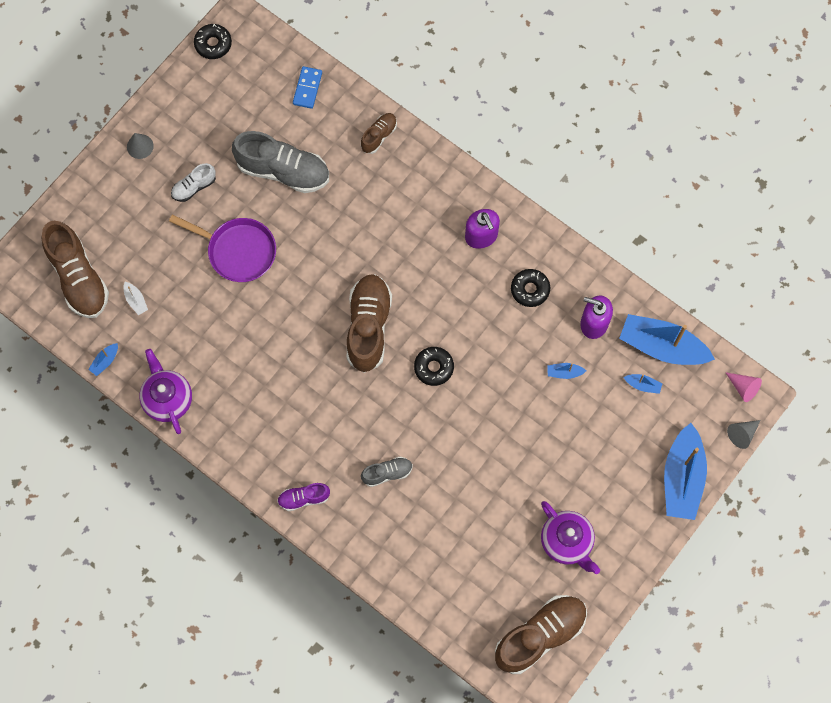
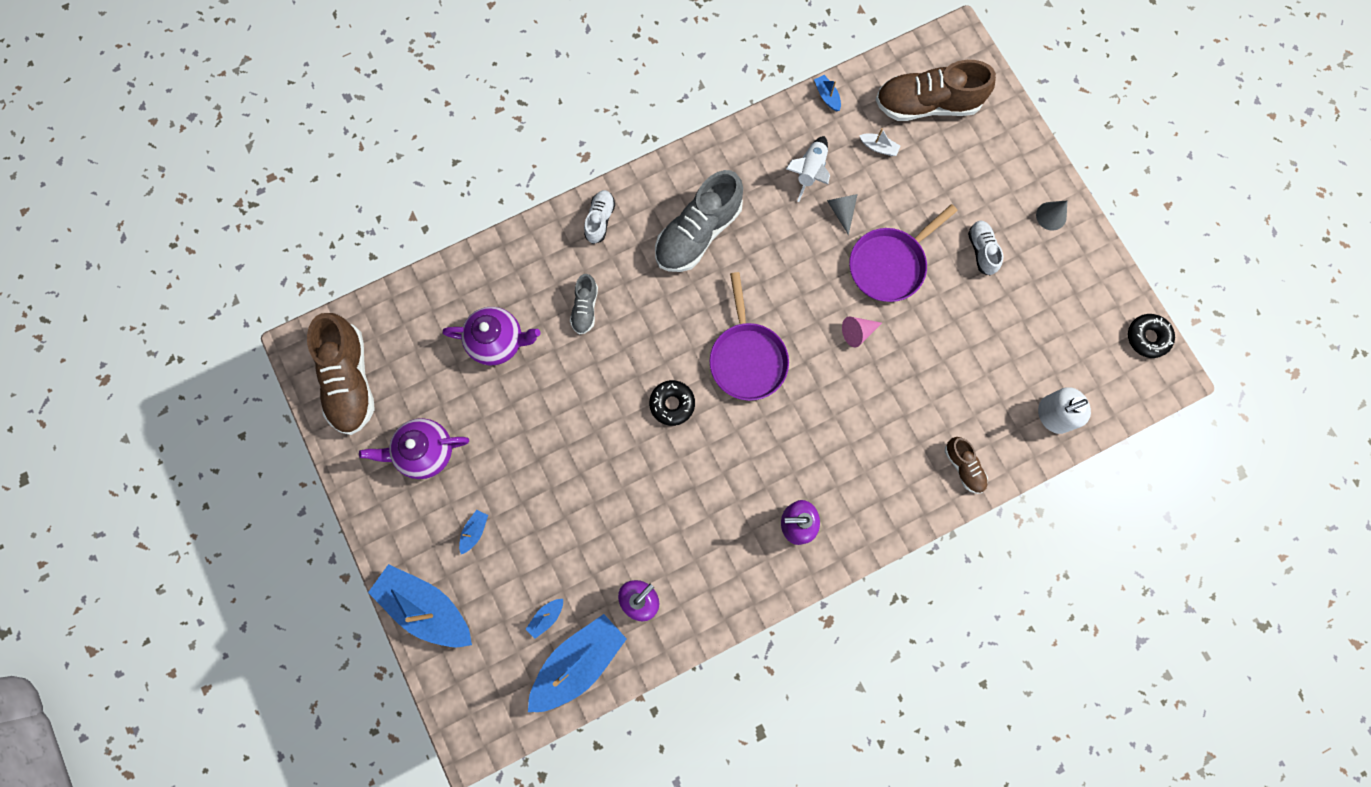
camera: 115 degrees right, 5 degrees up
white boat [124,282,148,315] -> white boat turned 150 degrees counterclockwise [859,128,900,156]
purple teapot [140,349,192,434] -> purple teapot moved to [443,307,540,366]
grey shoe [232,131,329,193] -> grey shoe moved to [655,170,743,272]
purple shoe [277,483,330,511] -> white shoe [584,190,615,244]
blue domino [293,66,322,109] -> white soap dispenser [1038,387,1091,434]
brown shoe [347,274,392,373] -> purple pan [710,272,789,401]
black donut [511,269,550,307] -> none
blue boat [547,363,586,379] -> blue boat moved to [459,510,488,554]
pink cone [725,372,762,402] -> pink cone moved to [842,317,882,348]
grey cone [727,420,761,449] -> grey cone moved to [827,194,858,235]
none -> white rocket [786,136,830,202]

